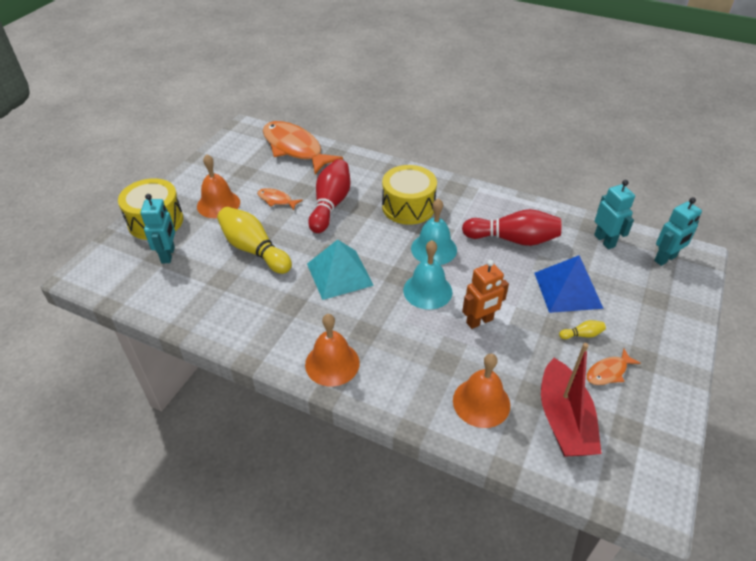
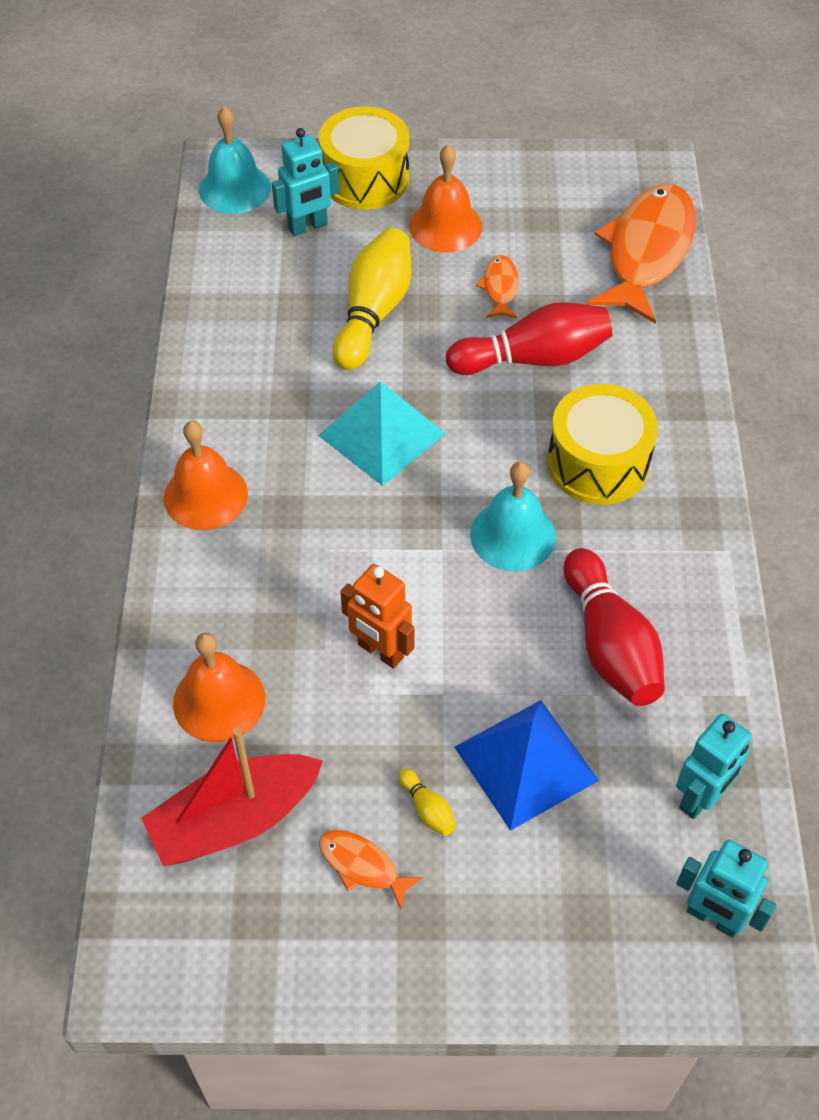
camera: 65 degrees right, 10 degrees up
turquoise bell [403,240,452,310] -> turquoise bell moved to [199,107,271,214]

